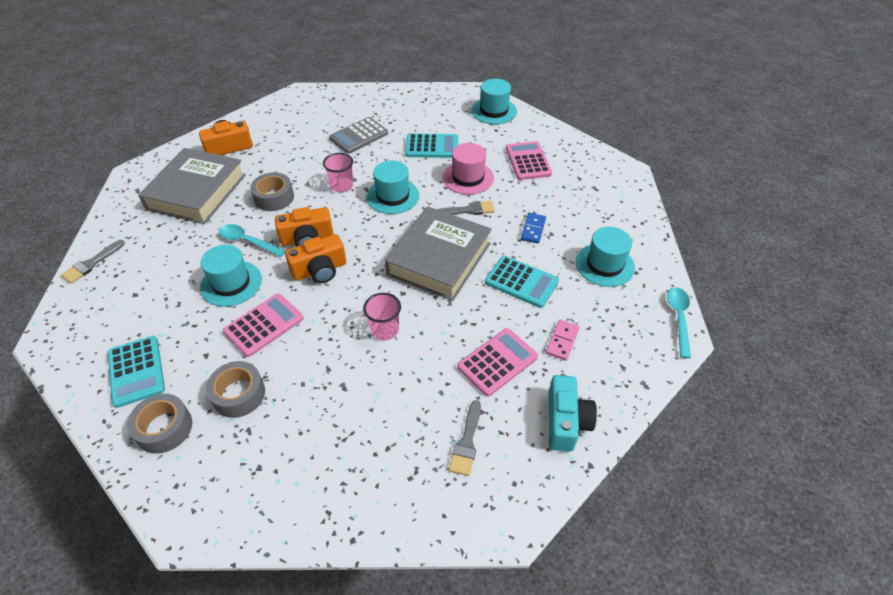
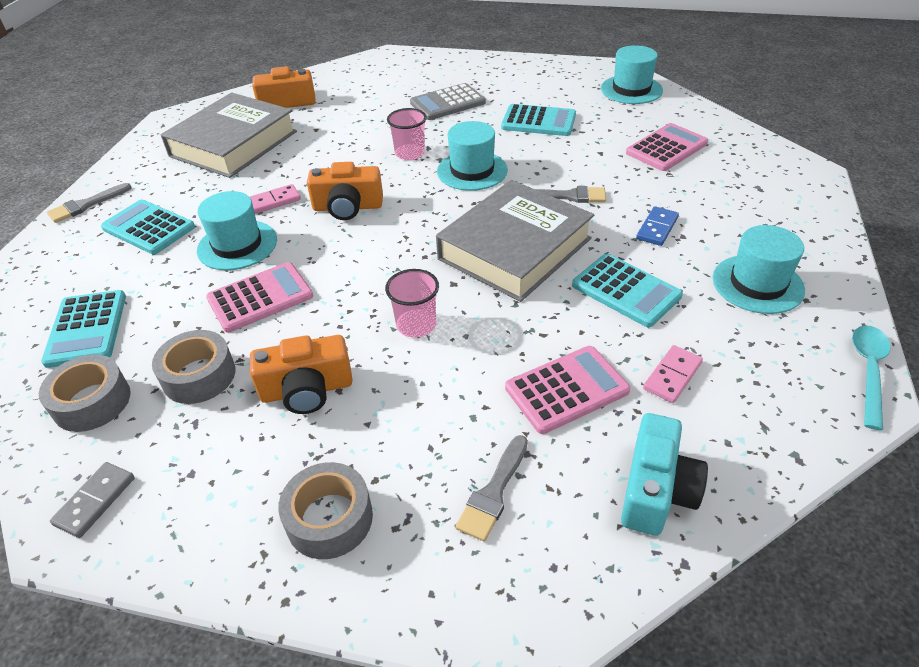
camera: 15 degrees right, 5 degrees down
turquoise spoon [219,224,285,257] -> pink domino [250,184,301,214]
grey tape [250,172,294,211] -> grey tape moved to [279,462,373,559]
orange camera [285,234,346,283] -> orange camera moved to [250,335,353,414]
pink hat [443,143,494,195] -> none
pink calculator [506,141,552,180] -> pink calculator turned 45 degrees clockwise [626,123,708,171]
none -> grey domino [50,462,135,538]
none -> turquoise calculator [101,200,195,254]

